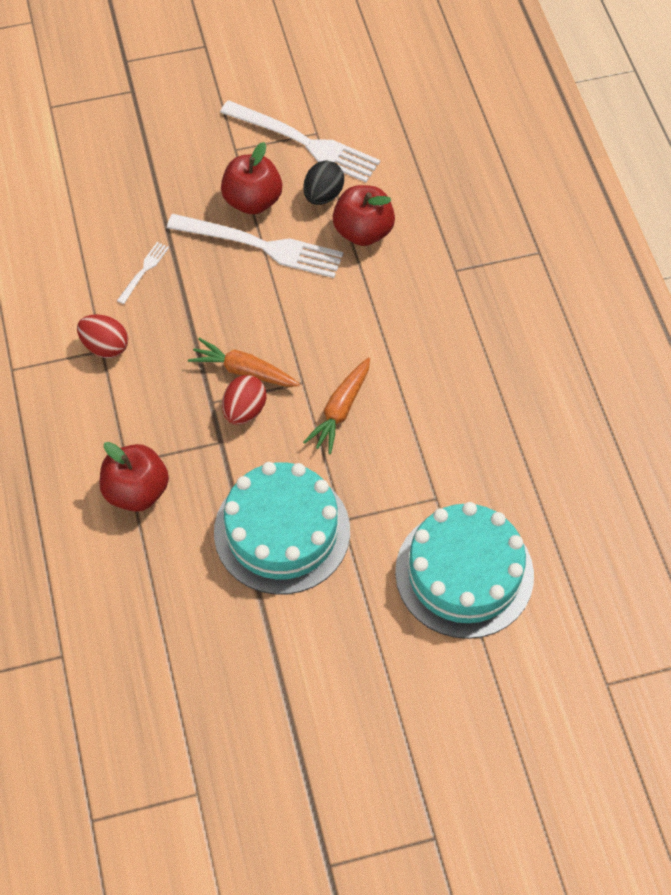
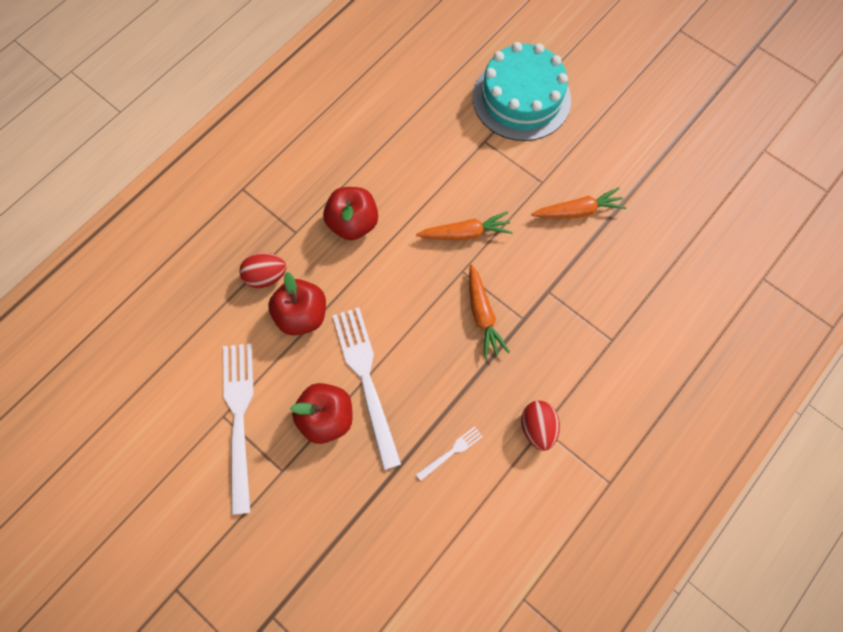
camera: 125 degrees left, 10 degrees up
red apple [100,442,169,512] -> red apple moved to [323,187,378,240]
white fork [117,242,169,304] -> white fork turned 150 degrees clockwise [416,426,483,481]
turquoise cake [214,462,350,595] -> orange carrot [531,187,626,218]
red egg [222,375,266,425] -> red egg moved to [240,253,286,288]
black egg [303,161,344,205] -> none

